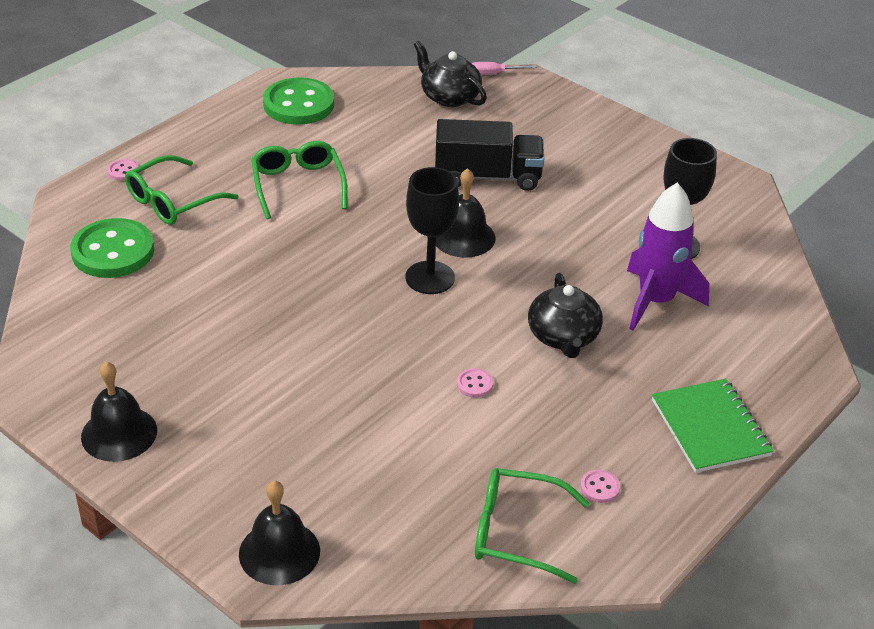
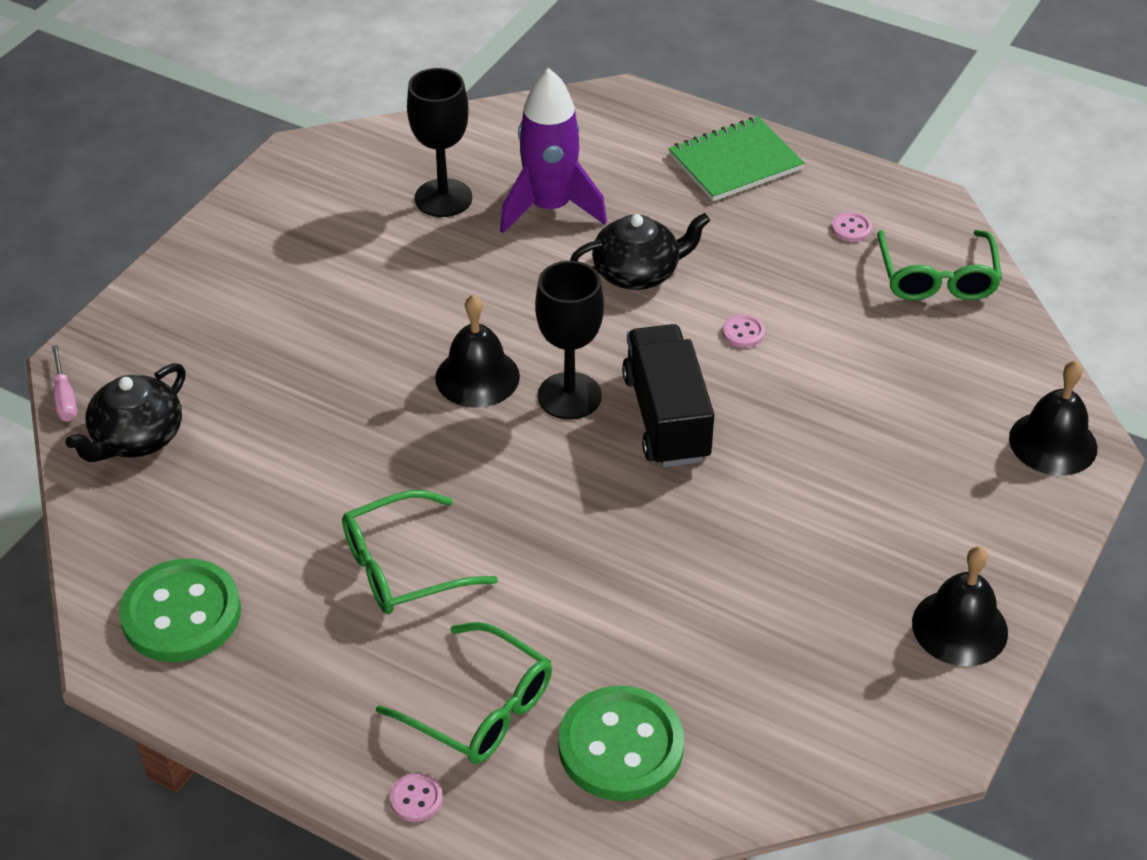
camera: 100 degrees left, 5 degrees up
black truck [435,119,544,191] -> black truck moved to [622,324,714,467]

